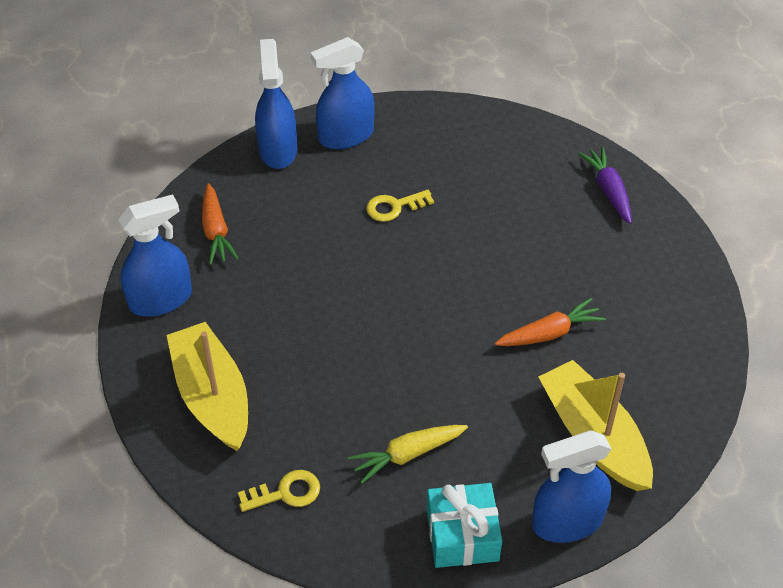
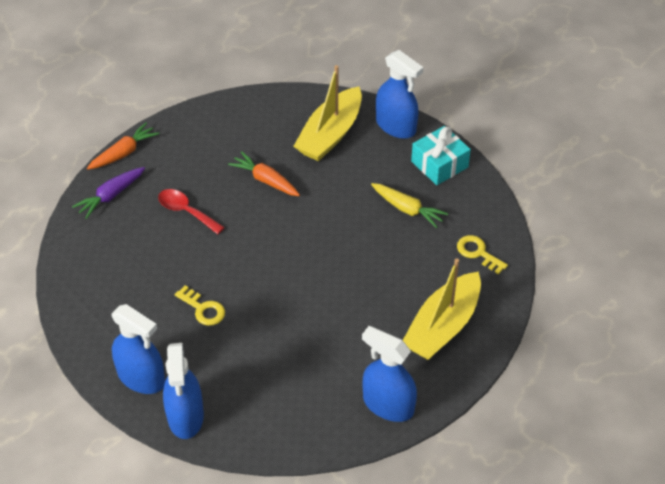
camera: 120 degrees left, 0 degrees up
orange carrot [202,183,239,265] -> orange carrot moved to [87,122,159,170]
blue spray bottle [255,39,297,169] -> blue spray bottle turned 60 degrees counterclockwise [163,343,204,439]
none -> red spoon [158,189,225,234]

